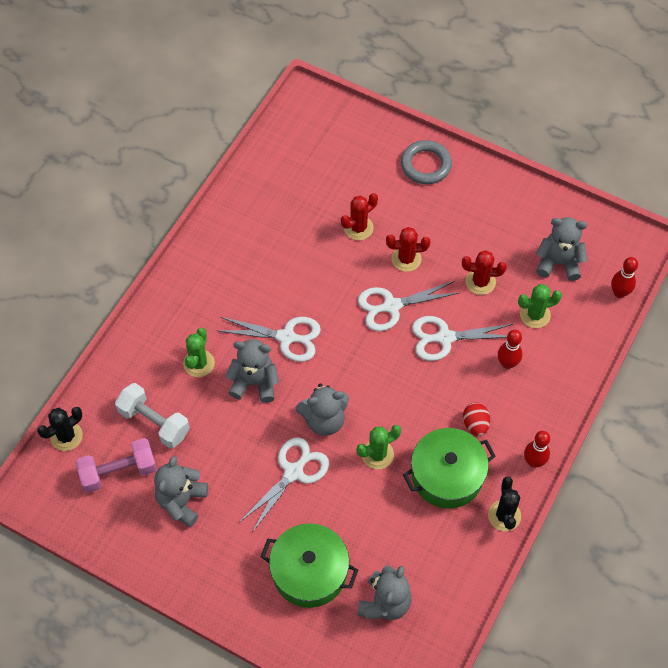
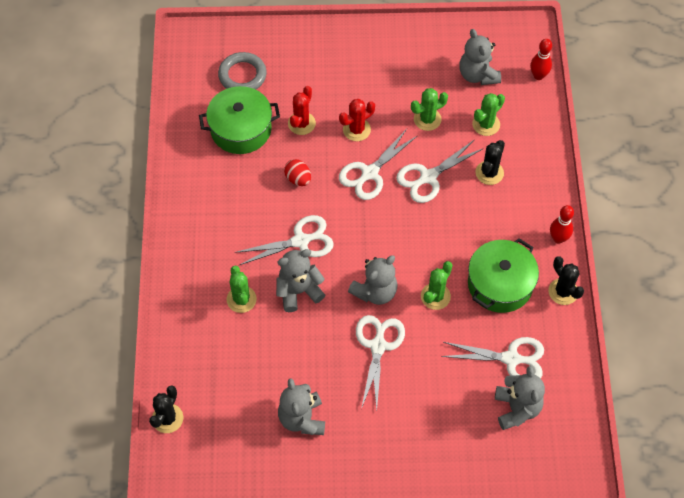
camera: 30 degrees left, 0 degrees up
pink dumbbell [76,438,157,493] -> none
white dumbbell [115,383,190,448] -> none
green pot [260,523,358,608] -> green pot moved to [199,86,280,154]
grey ring [401,140,452,184] -> grey ring moved to [218,52,267,90]
red cactus [462,250,507,295] -> green cactus [411,88,448,131]
red egg [463,402,490,436] -> red egg moved to [284,159,311,186]
red bowling pin [498,330,522,369] -> black cactus [475,140,505,185]
grey teddy bear [536,217,588,281] -> grey teddy bear turned 90 degrees counterclockwise [459,29,501,85]
none -> white scissors [441,337,544,378]

